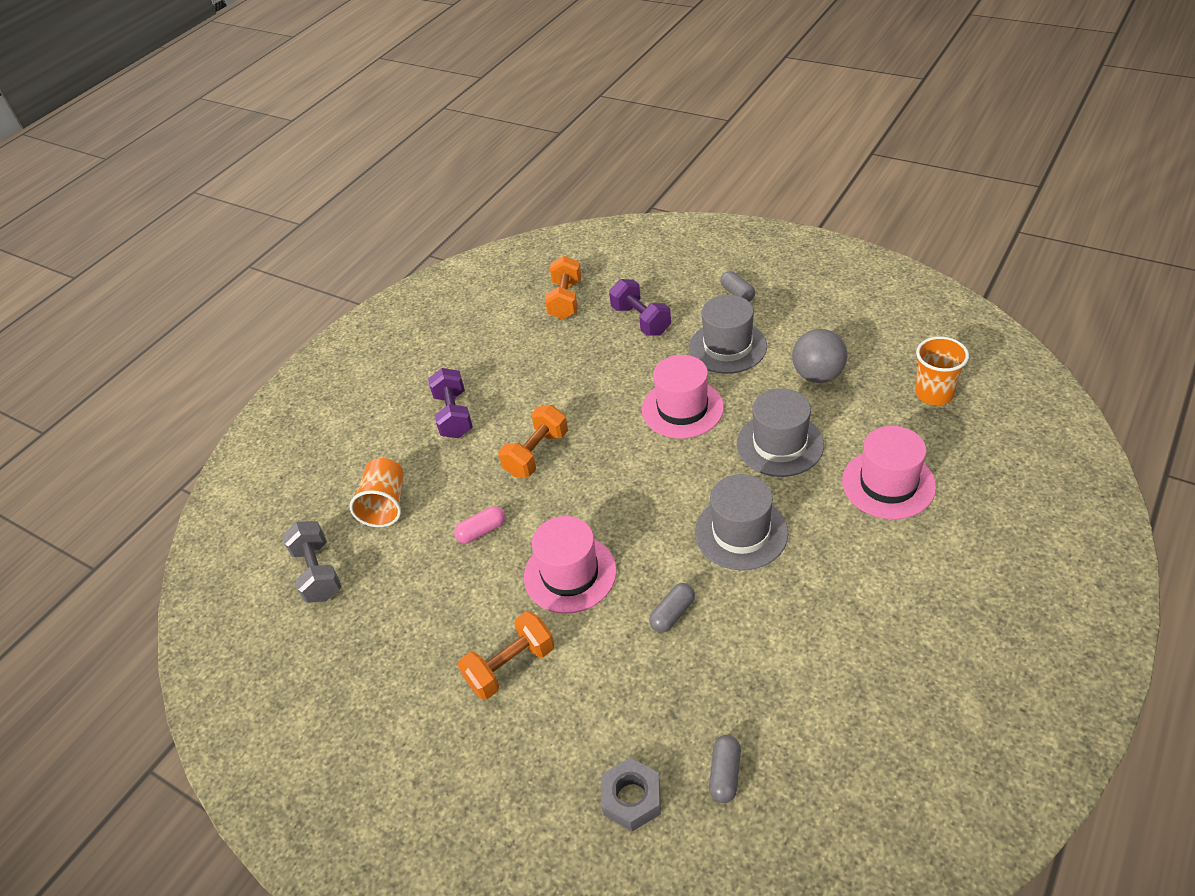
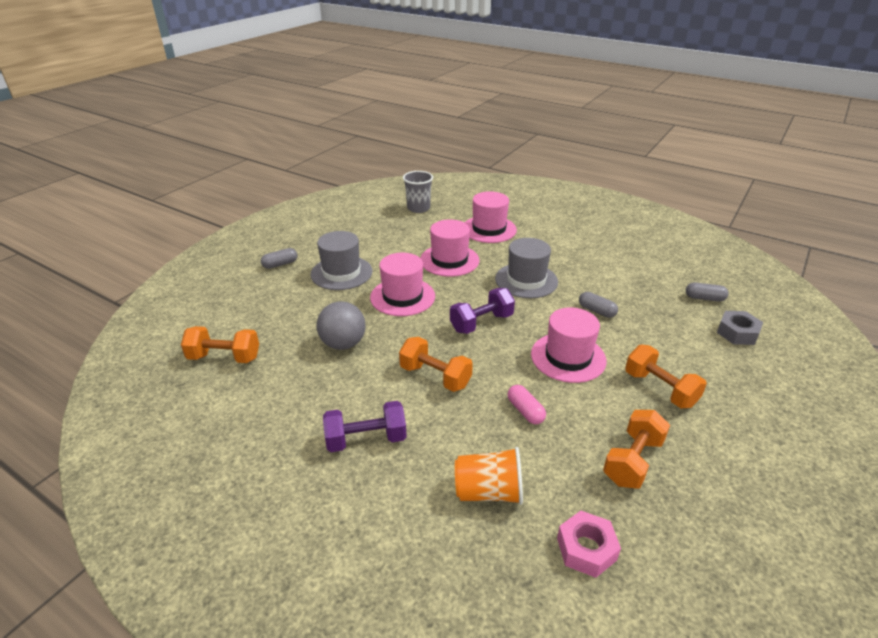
camera: 95 degrees left, 10 degrees down
grey dumbbell [282,521,342,603] -> pink nut [557,511,621,578]
purple dumbbell [609,279,671,336] -> purple dumbbell moved to [450,288,515,334]
grey hat [737,388,824,477] -> pink hat [420,219,479,277]
grey ball [792,329,848,383] -> grey ball moved to [316,301,366,350]
orange cup [915,337,969,405] -> grey cup [403,171,433,213]
none -> orange dumbbell [603,410,670,489]

